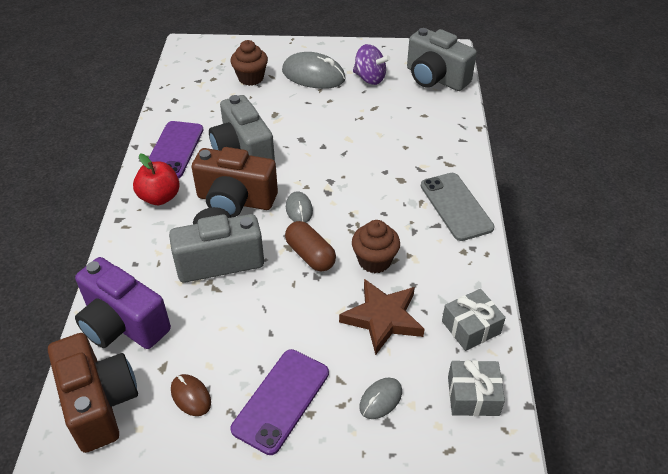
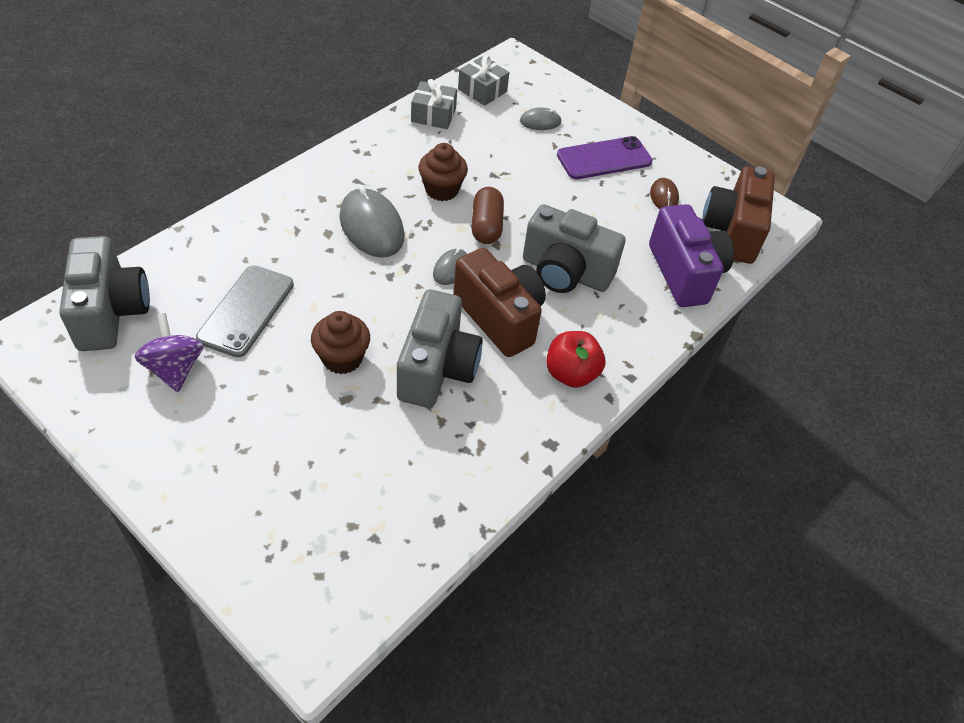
camera: 145 degrees left, 5 degrees up
purple phone [149,121,204,178] -> none
brown cupcake [231,40,268,86] -> brown cupcake moved to [311,311,370,374]
grey mouse [282,52,346,89] -> grey mouse moved to [339,185,405,258]
brown star [339,279,425,355] -> none
grey phone [421,173,494,241] -> grey phone moved to [196,265,294,357]

